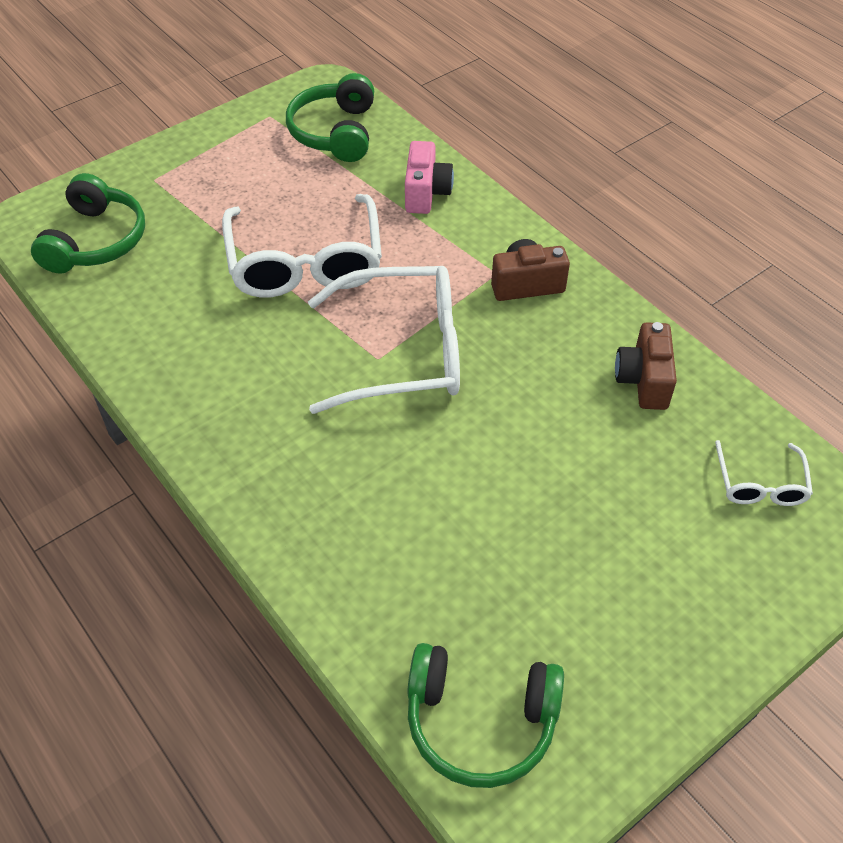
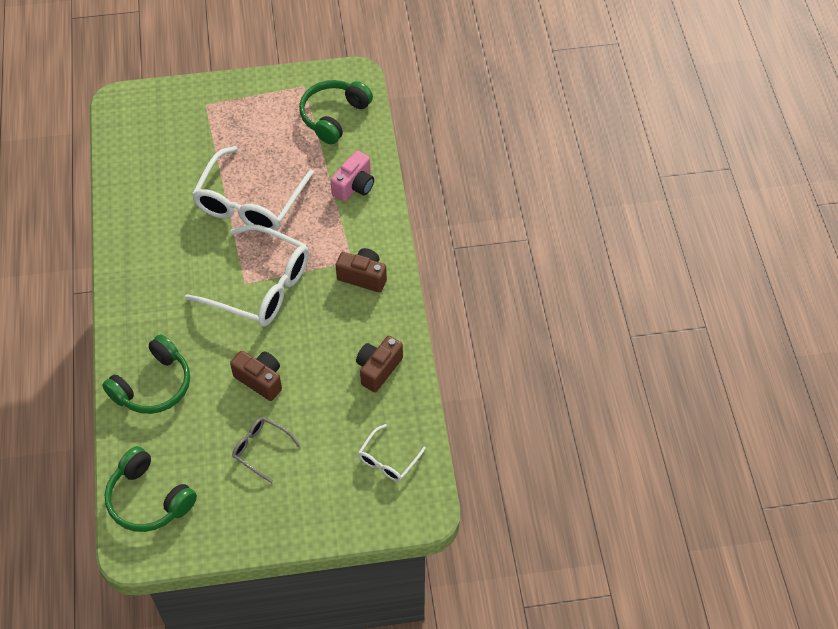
camera: 30 degrees right, 5 degrees up
green headphones [31,173,145,274] -> green headphones moved to [102,334,190,414]
none -> brown camera [230,351,282,401]
none -> grey glasses [232,417,301,483]

